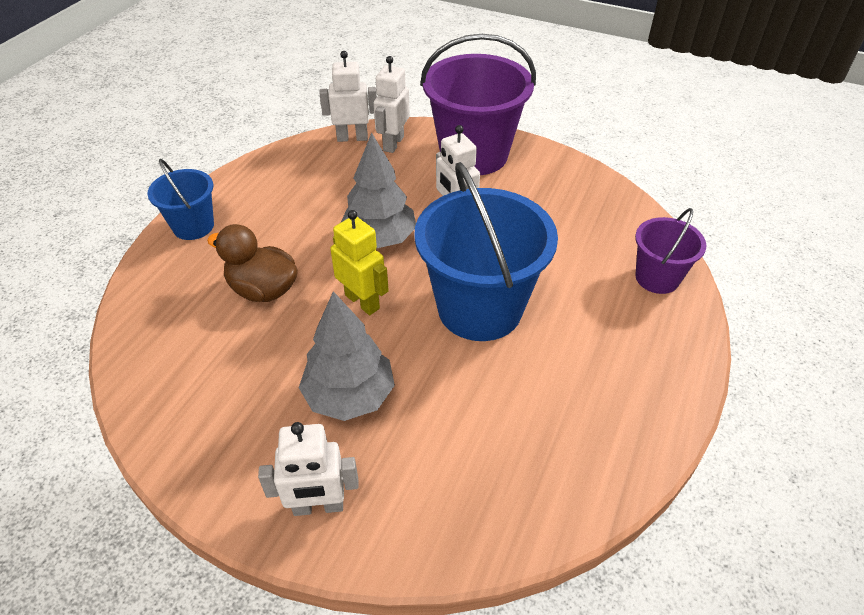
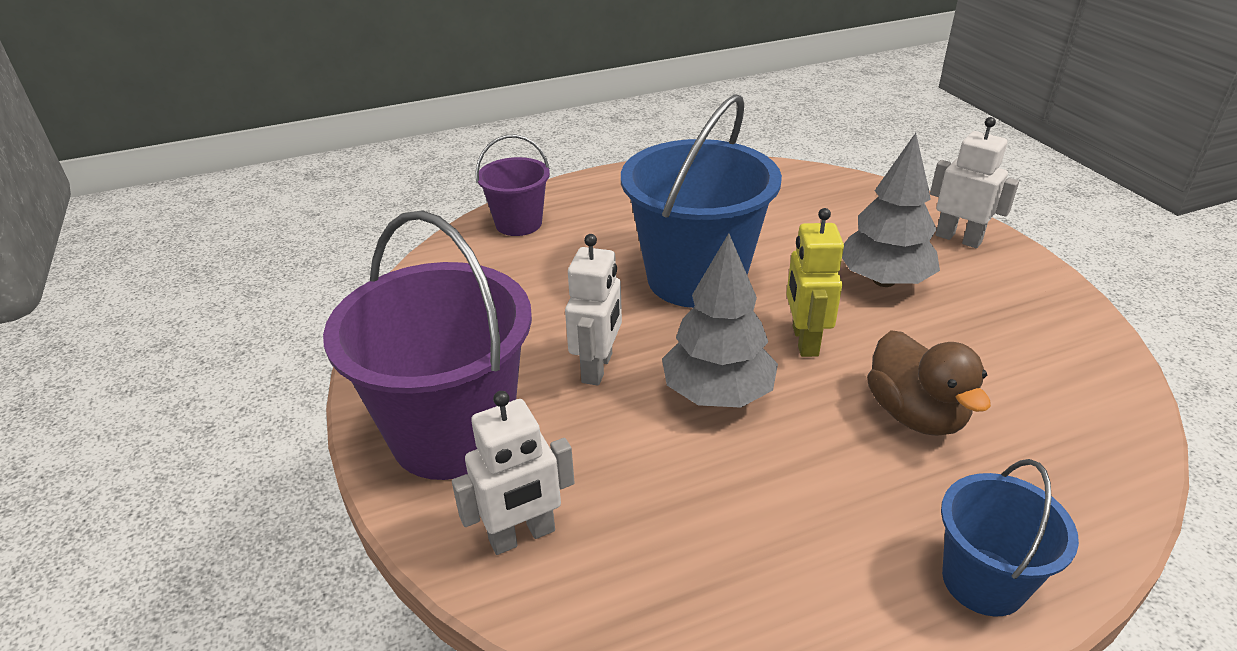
camera: 135 degrees left, 10 degrees down
white robot [319,51,377,142] -> none

